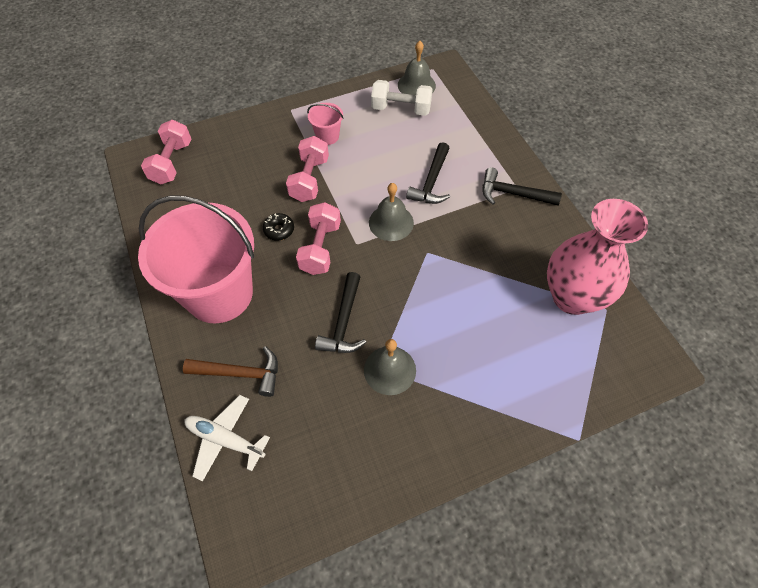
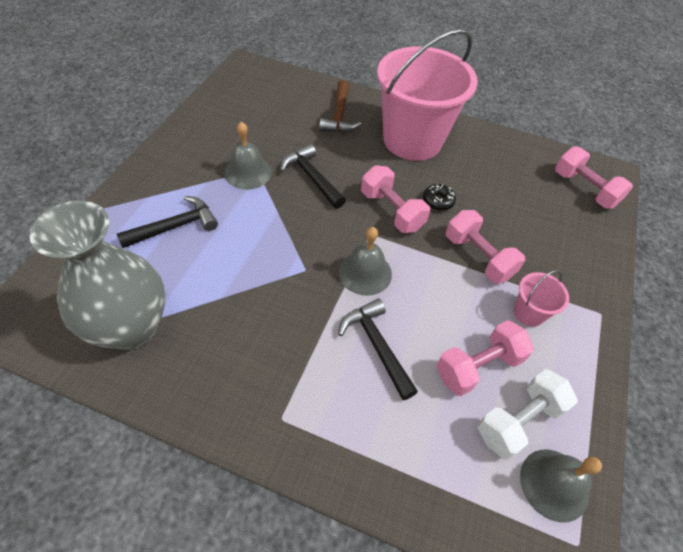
camera: 130 degrees right, 5 degrees down
brown hammer [183,347,278,397] -> brown hammer turned 45 degrees counterclockwise [319,80,361,133]
white plane [185,395,270,482] -> none
black hammer [483,167,562,206] -> black hammer moved to [117,196,218,248]
pink vase [547,199,648,315] -> grey vase [29,201,166,350]
none -> pink dumbbell [437,320,534,396]

